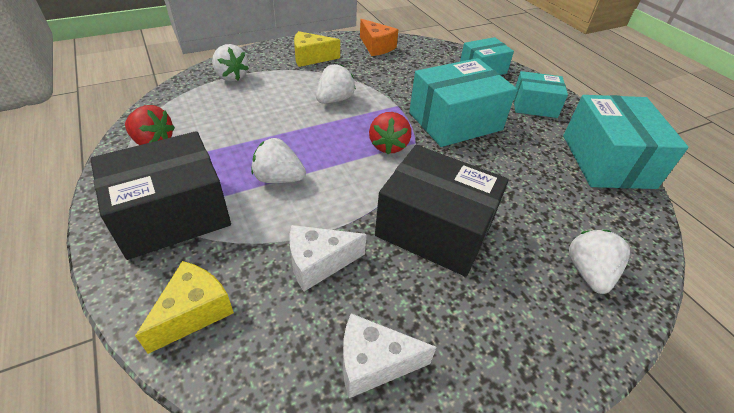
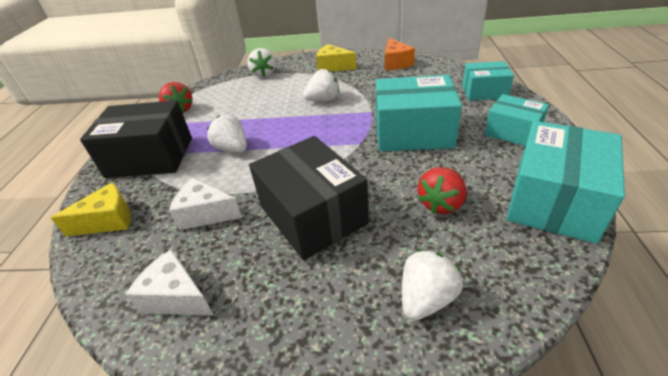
camera: 35 degrees right, 5 degrees down
red strawberry [369,112,411,154] -> red strawberry moved to [418,167,466,214]

